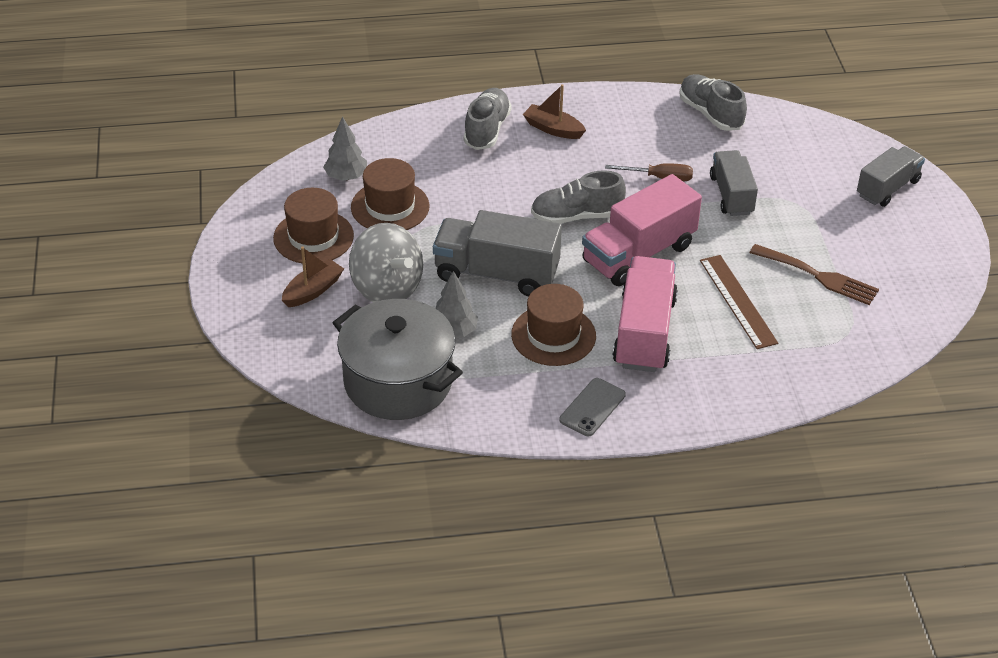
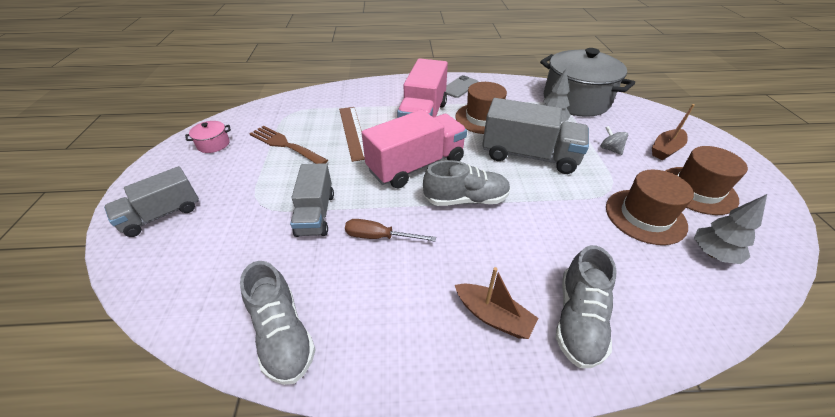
camera: 175 degrees left, 0 degrees up
grey spinning top [349,223,423,302] -> grey spinning top [601,126,628,155], size x0.43
none -> pink pot [185,121,231,153]

